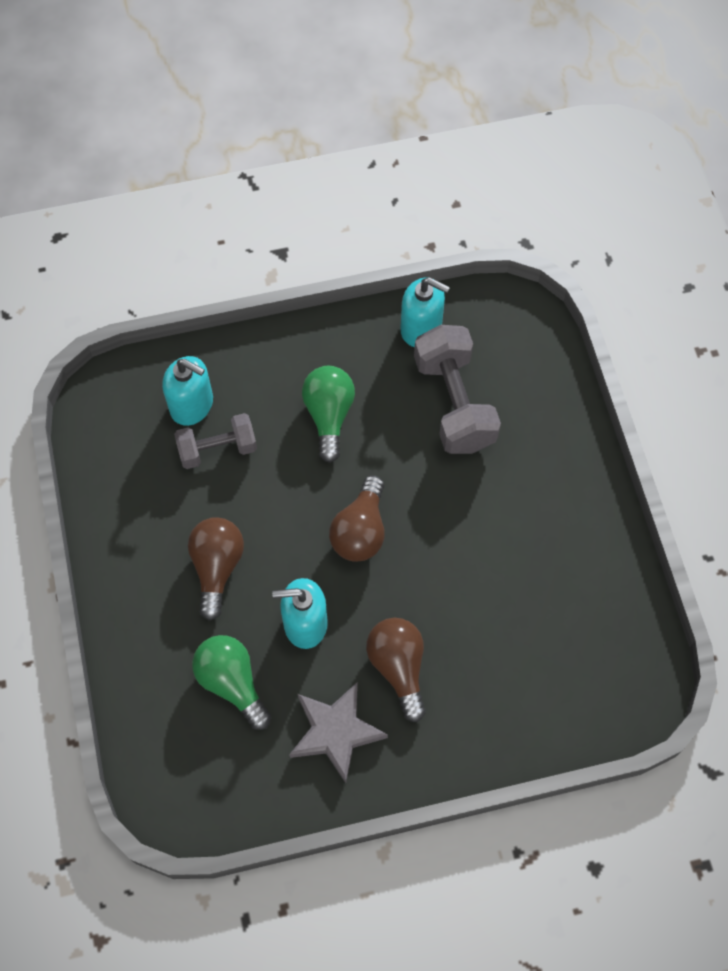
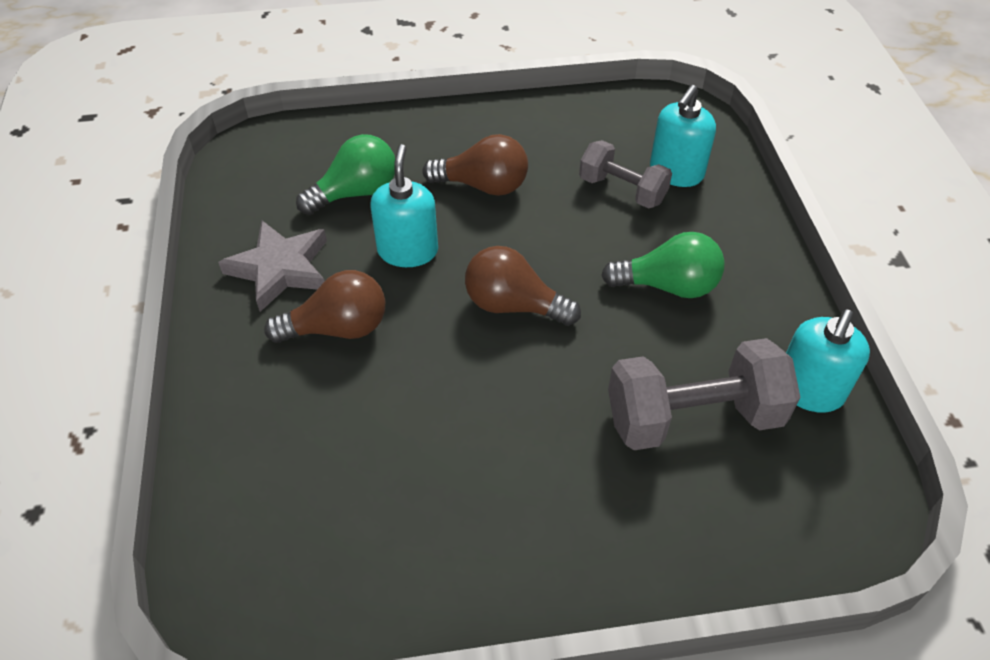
camera: 95 degrees right, 15 degrees down
grey dumbbell [174,413,257,469] -> grey dumbbell turned 45 degrees counterclockwise [579,140,672,209]

